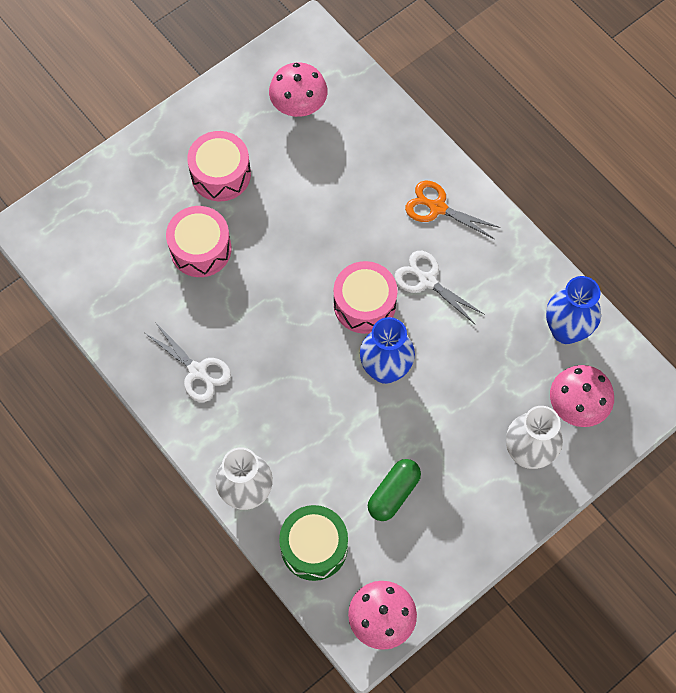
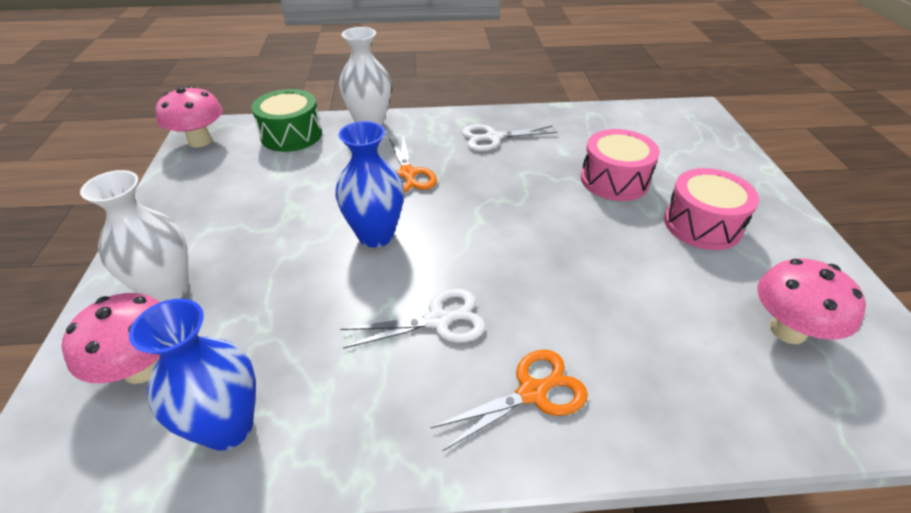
camera: 125 degrees right, 25 degrees down
pink drum [334,261,398,334] -> none
green capsule [368,459,421,521] -> none
none -> orange scissors [389,136,437,193]

